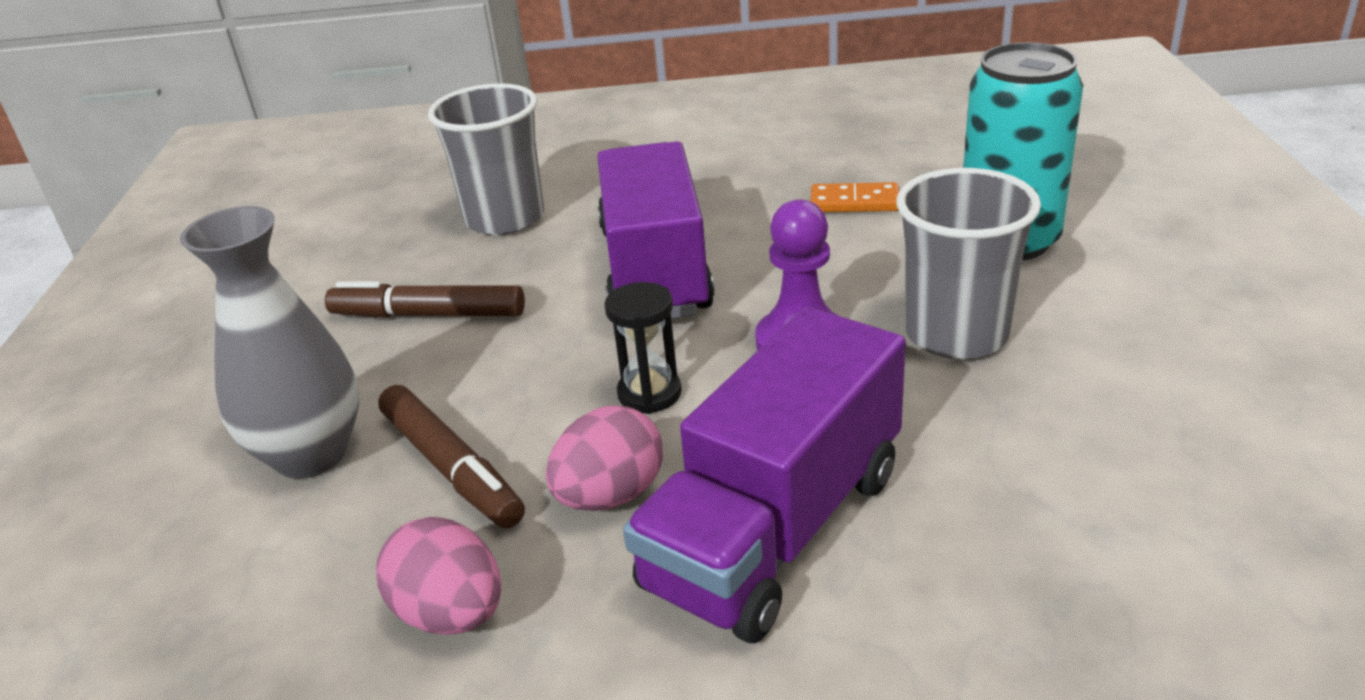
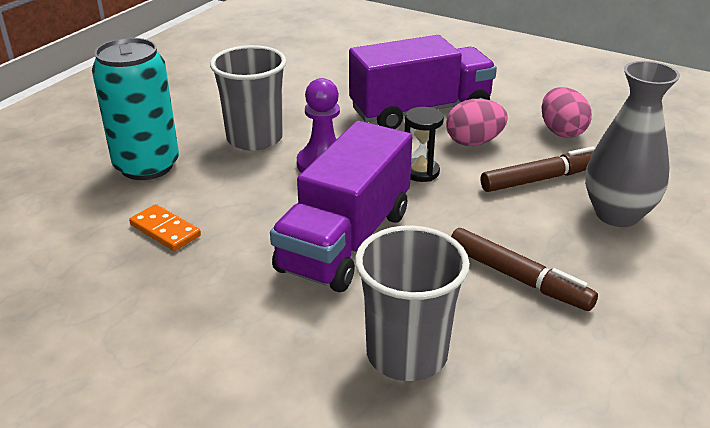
camera: 150 degrees left, 0 degrees up
brown marker [378,385,525,528] -> brown marker turned 75 degrees clockwise [480,146,595,192]

